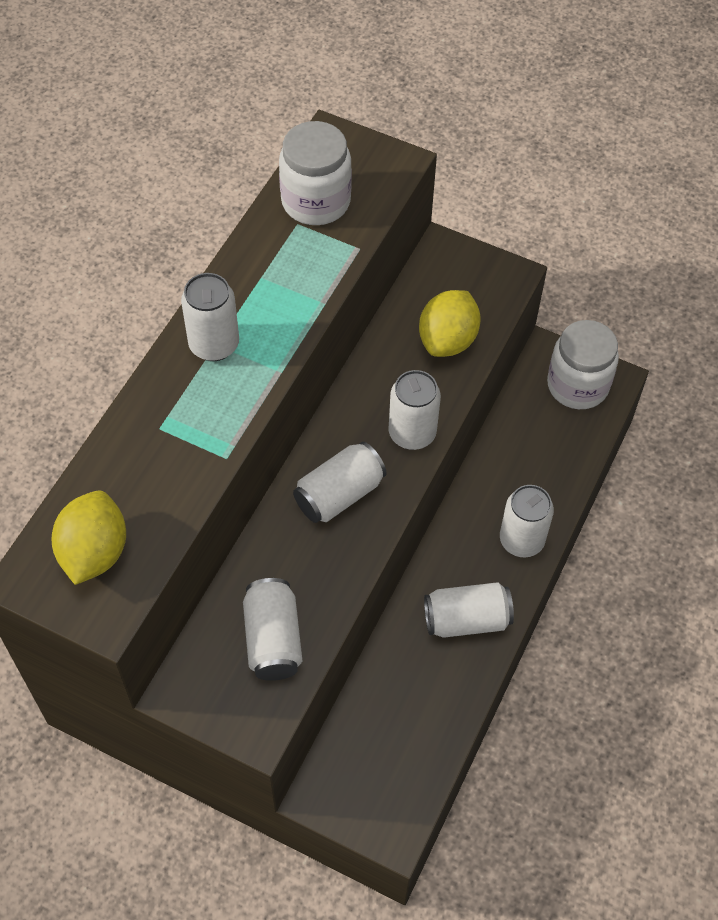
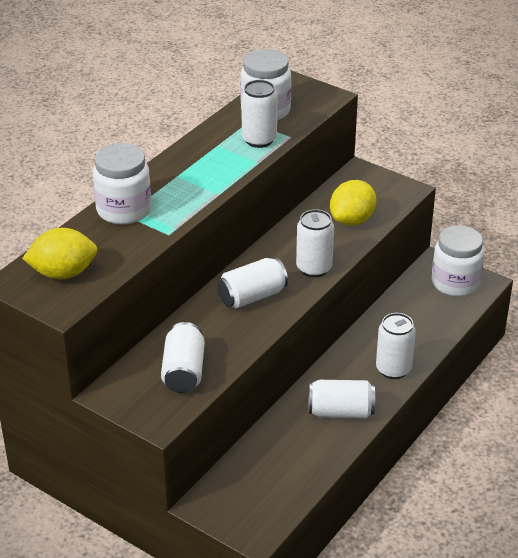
camera: 10 degrees right, 20 degrees down
yellow lemon [52,491,126,585] -> yellow lemon turned 60 degrees clockwise [22,228,97,279]
white can [181,273,239,361] -> white can moved to [241,80,277,148]
none -> white jar [93,143,151,225]

